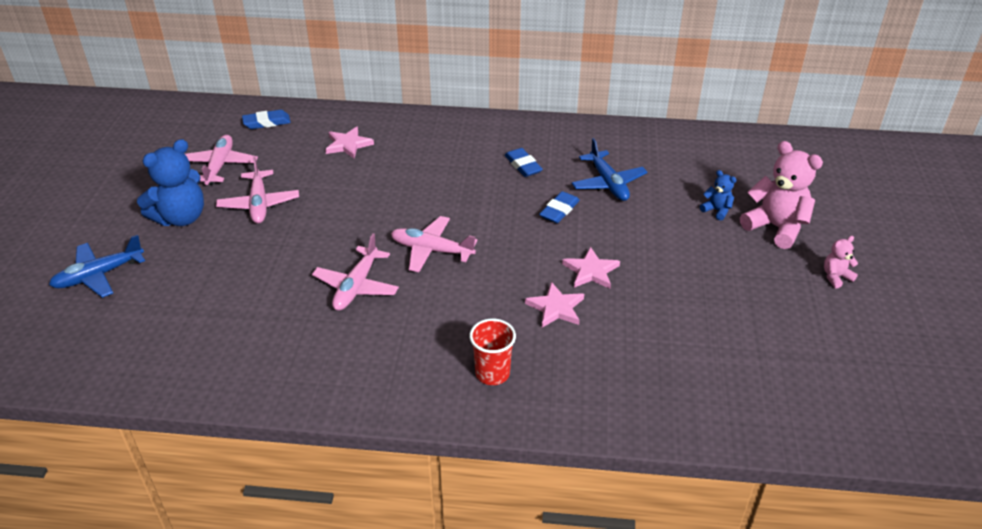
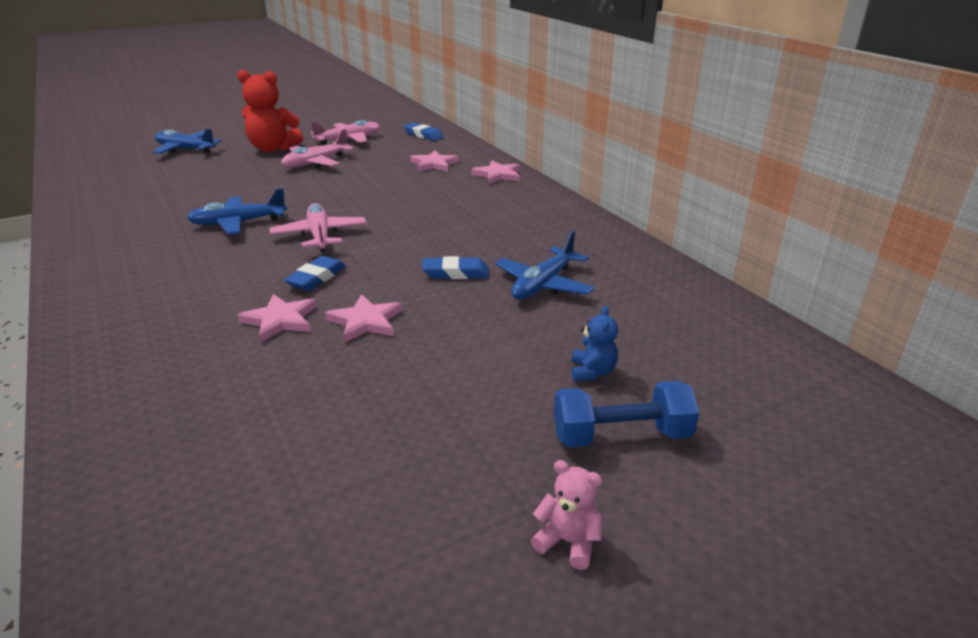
camera: 55 degrees right, 10 degrees down
blue teddy bear [137,139,204,226] -> red teddy bear [237,70,303,152]
pink plane [312,233,399,311] -> blue plane [187,188,287,234]
red cup [469,319,516,385] -> none
blue eraser [505,148,543,177] -> blue eraser moved to [284,256,346,291]
pink teddy bear [740,141,823,249] -> blue dumbbell [554,381,699,447]
none -> pink star [471,160,520,184]

